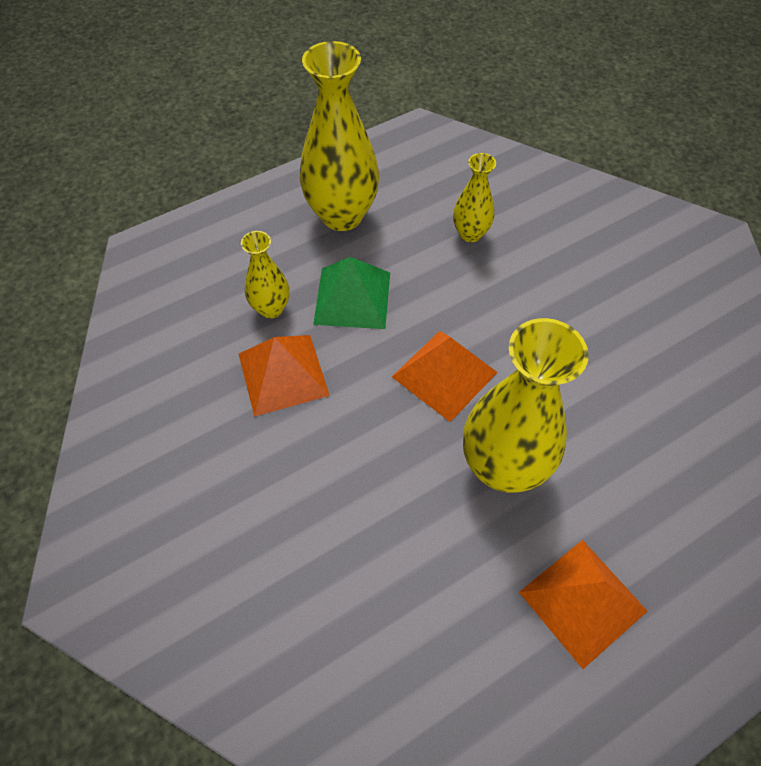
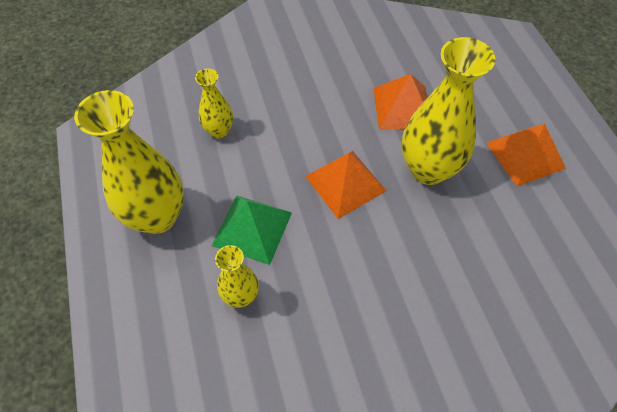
camera: 75 degrees left, 0 degrees up
orange pyramid [239,335,330,417] -> orange pyramid moved to [373,74,427,130]

